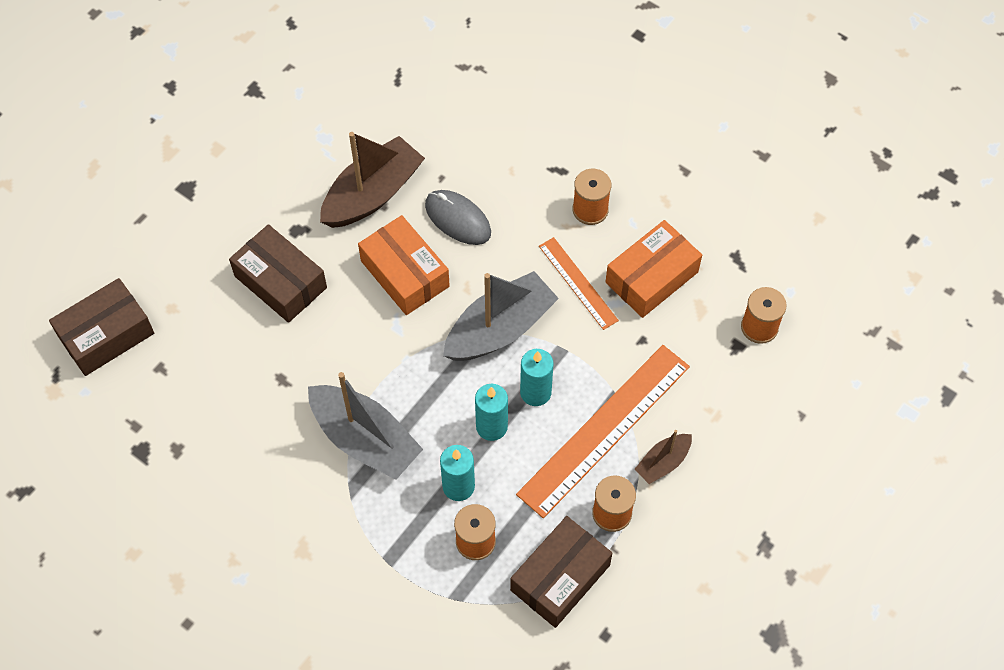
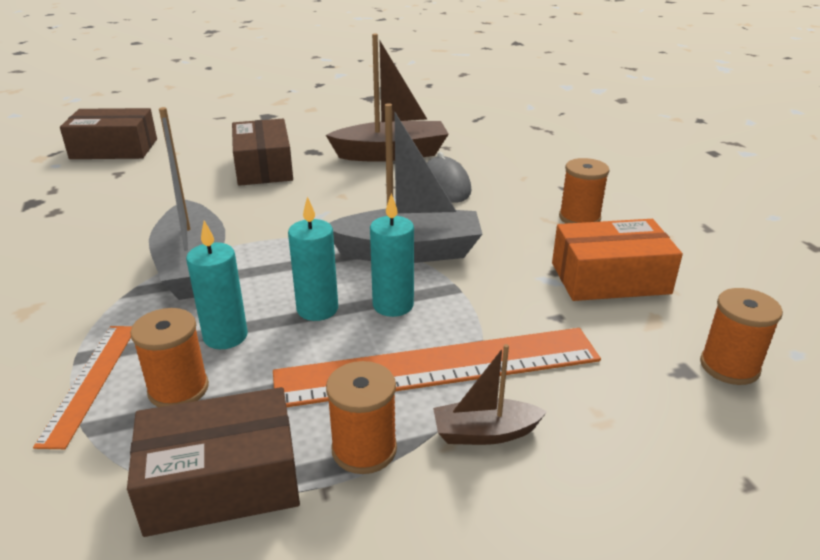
camera: 35 degrees right, 30 degrees down
orange box [358,215,450,315] -> none
orange ruler [539,237,619,330] -> orange ruler moved to [33,326,132,449]

